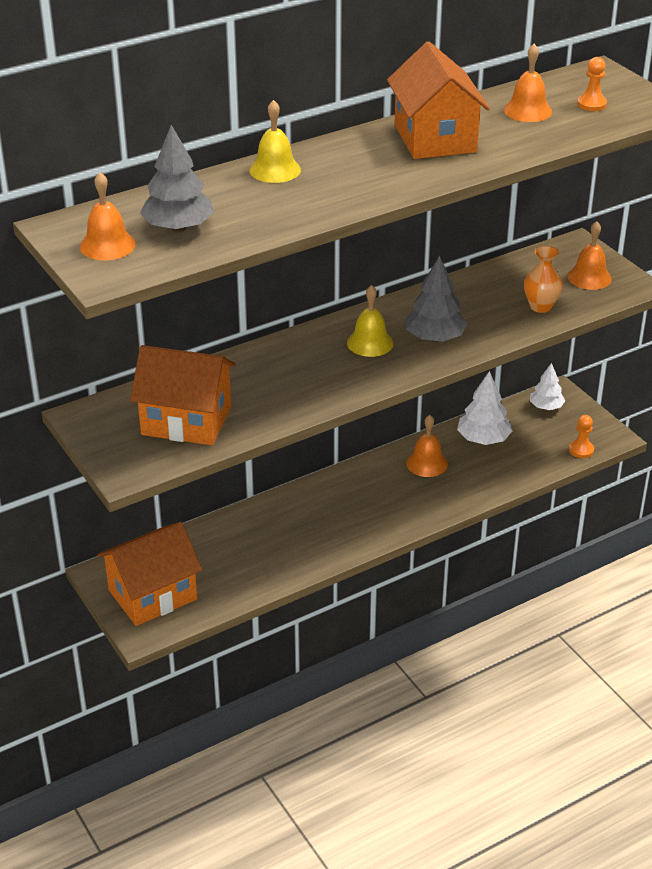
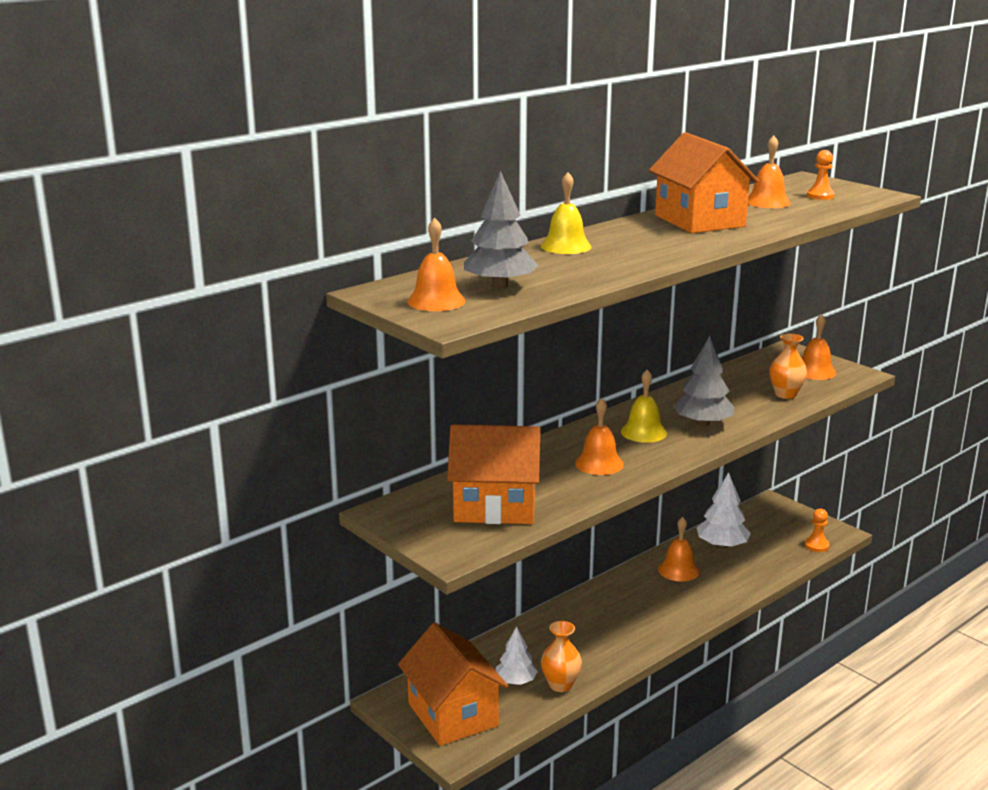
camera: 10 degrees left, 15 degrees down
orange house [97,522,202,626] -> orange house turned 75 degrees counterclockwise [398,623,508,746]
white tree [530,363,565,410] -> white tree moved to [496,626,538,685]
none -> orange vase [541,621,582,692]
none -> orange bell [575,398,624,475]

